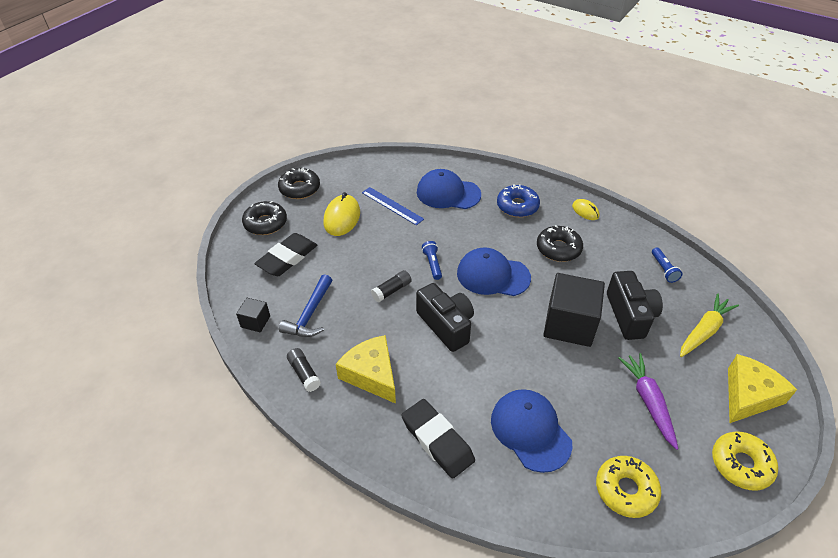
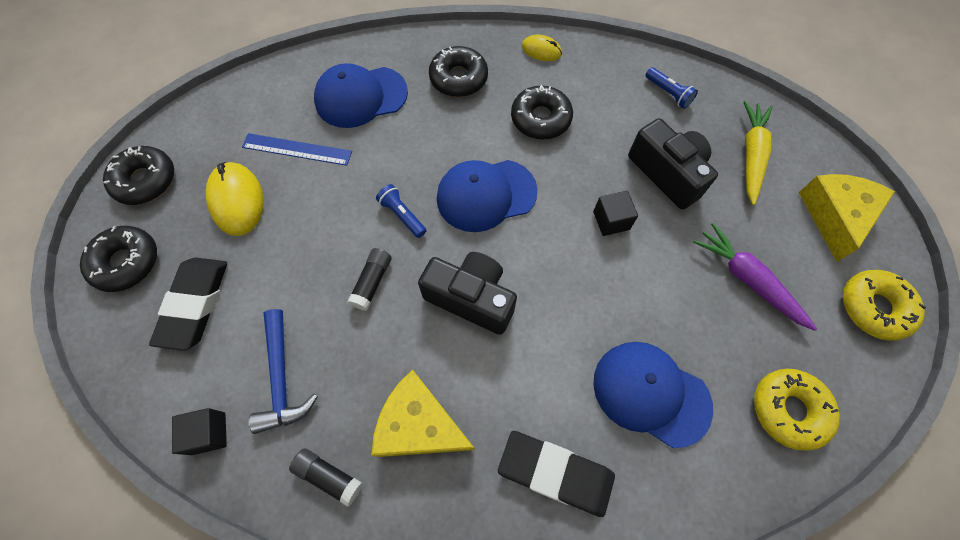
camera: 30 degrees left, 20 degrees up
blue donut [497,184,540,217] -> black donut [429,46,488,97]
black cube [543,273,605,347] -> black cube [593,191,638,236], size x0.48

